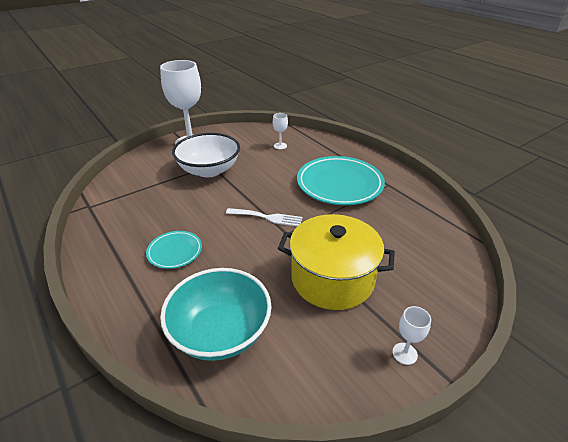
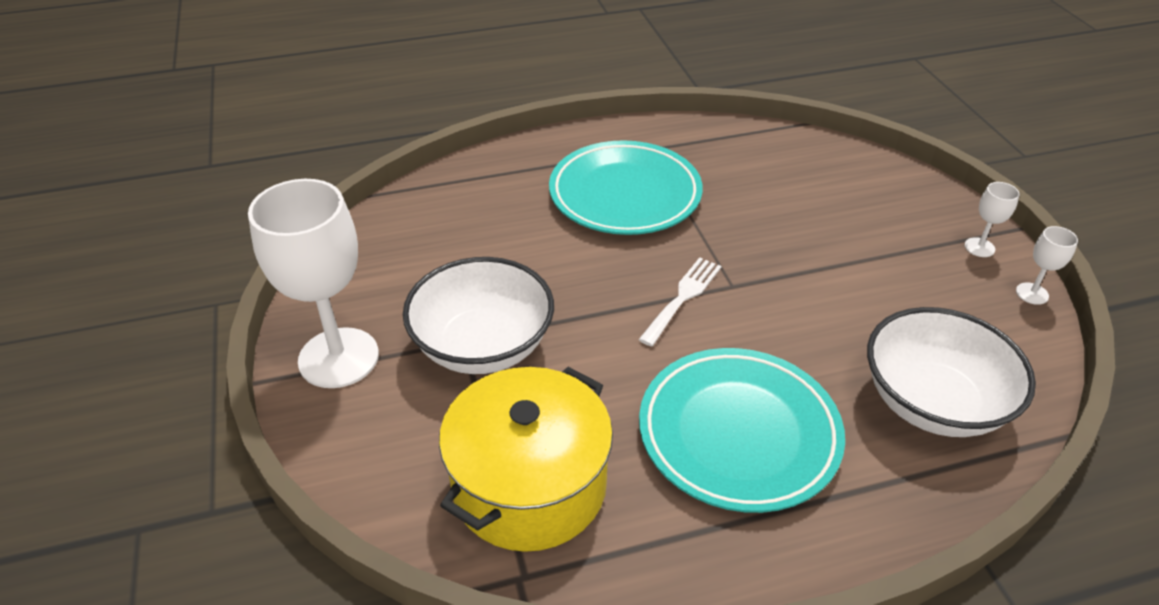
camera: 70 degrees left, 5 degrees up
turquoise plate [146,231,202,269] -> turquoise plate [639,348,845,513], size x1.96
turquoise bowl [160,268,271,361] -> white bowl [867,307,1036,437]
white goblet [273,113,288,149] -> white goblet moved to [1016,226,1078,305]
yellow pot [278,214,395,310] -> yellow pot moved to [439,367,613,552]

